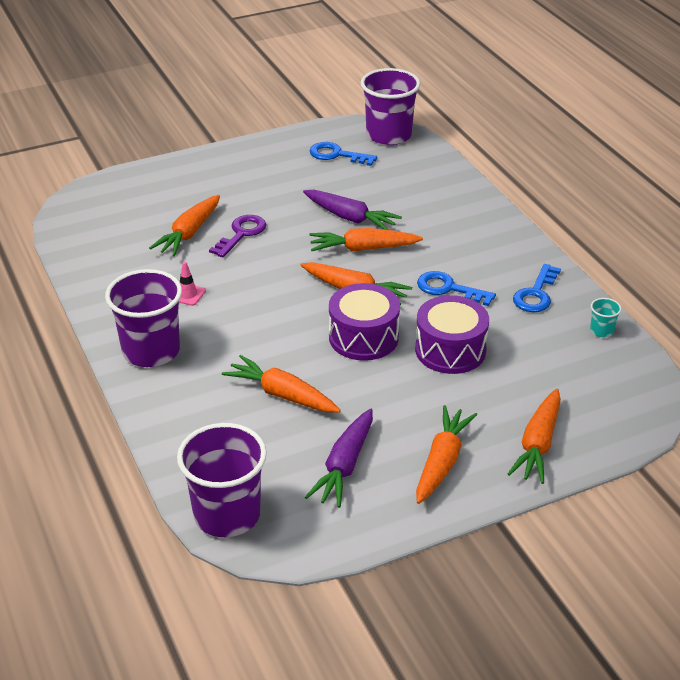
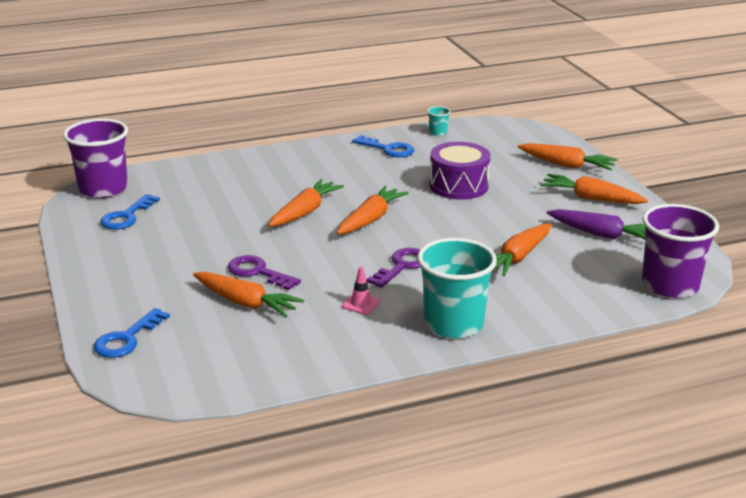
camera: 85 degrees left, 10 degrees down
purple cup [105,269,182,367] -> turquoise cup [417,238,497,338]
purple carrot [303,190,402,230] -> none
orange carrot [310,228,423,251] -> orange carrot turned 150 degrees counterclockwise [268,179,344,227]
purple drum [329,283,400,361] -> none
blue key [417,271,496,306] -> blue key moved to [94,308,170,358]
none -> purple key [367,248,421,288]

